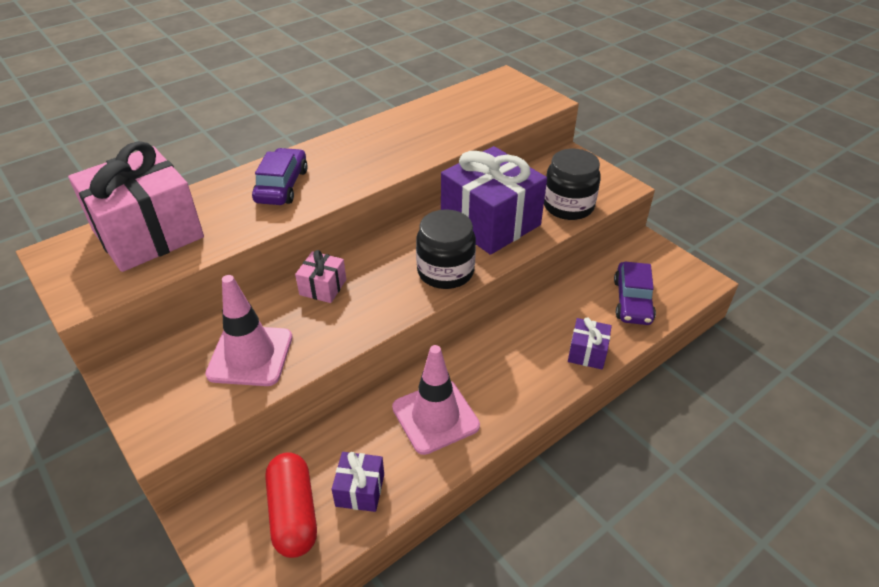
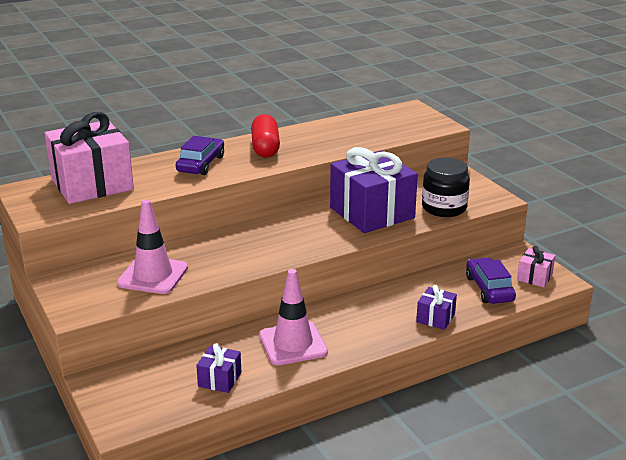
camera: 10 degrees right, 15 degrees down
red capsule [265,452,317,558] -> red capsule moved to [251,114,280,158]
pink gift [295,250,346,303] -> pink gift moved to [517,246,555,288]
black jar [416,209,476,289] -> none
purple car [614,261,656,325] -> purple car turned 150 degrees clockwise [466,257,516,304]

